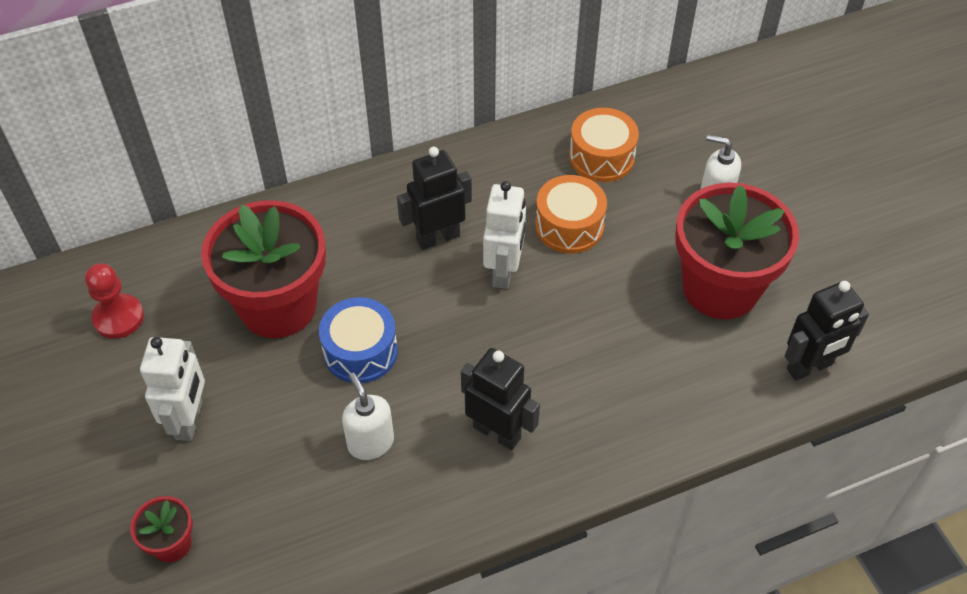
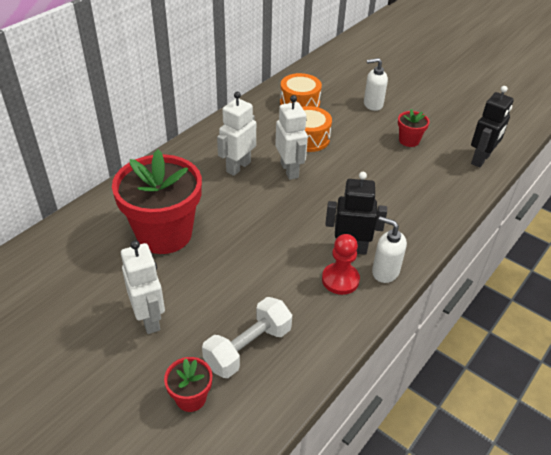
camera: 30 degrees left, 10 degrees down
red pawn [85,264,144,339] -> red pawn moved to [322,234,360,295]
blue drum [319,297,398,383] -> none
white soap dispenser [342,373,394,460] -> white soap dispenser moved to [372,216,407,283]
black robot [397,147,472,250] -> white robot [217,92,256,176]
red flower pot [676,183,799,319] -> red flower pot [398,109,430,147], size x0.44
none -> white dumbbell [202,297,292,378]

